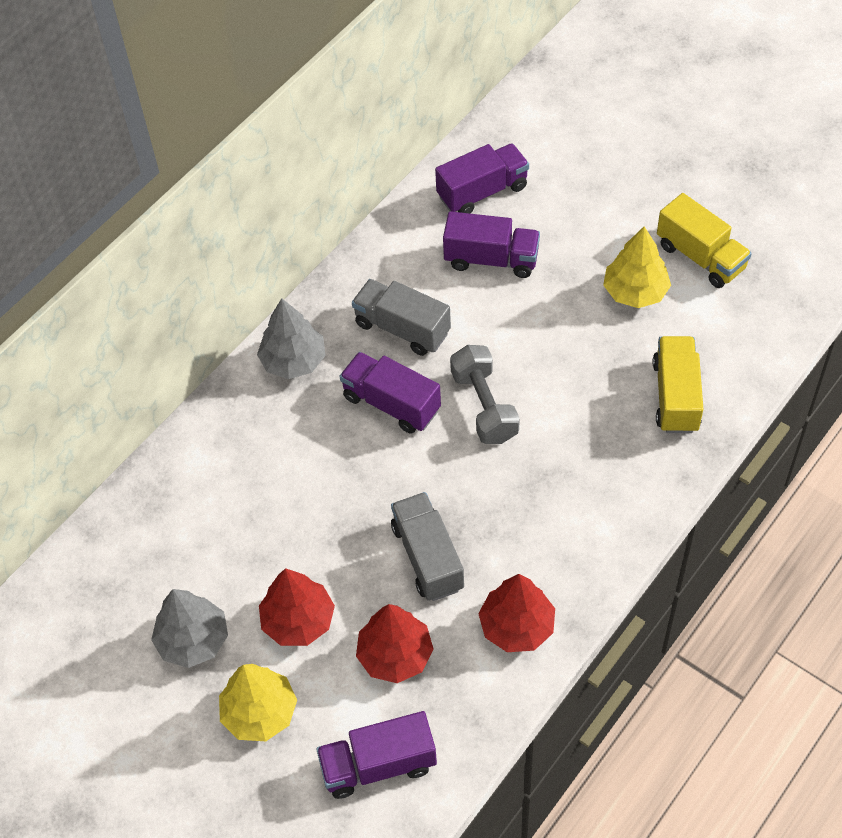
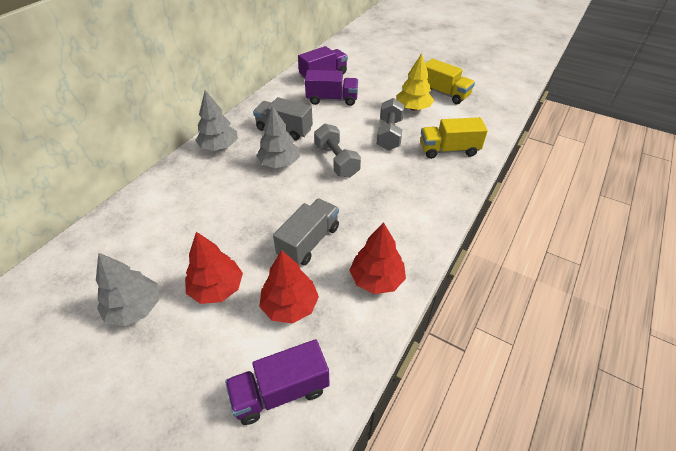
camera: 10 degrees left, 10 degrees down
yellow tree [219,664,297,741] -> none
purple truck [339,352,441,434] -> grey tree [256,106,300,168]
grey truck [391,492,464,601] -> grey truck turned 60 degrees clockwise [273,199,339,265]
yellow truck [653,336,703,433] -> yellow truck turned 90 degrees counterclockwise [420,117,488,159]
none -> grey dumbbell [377,98,404,150]

